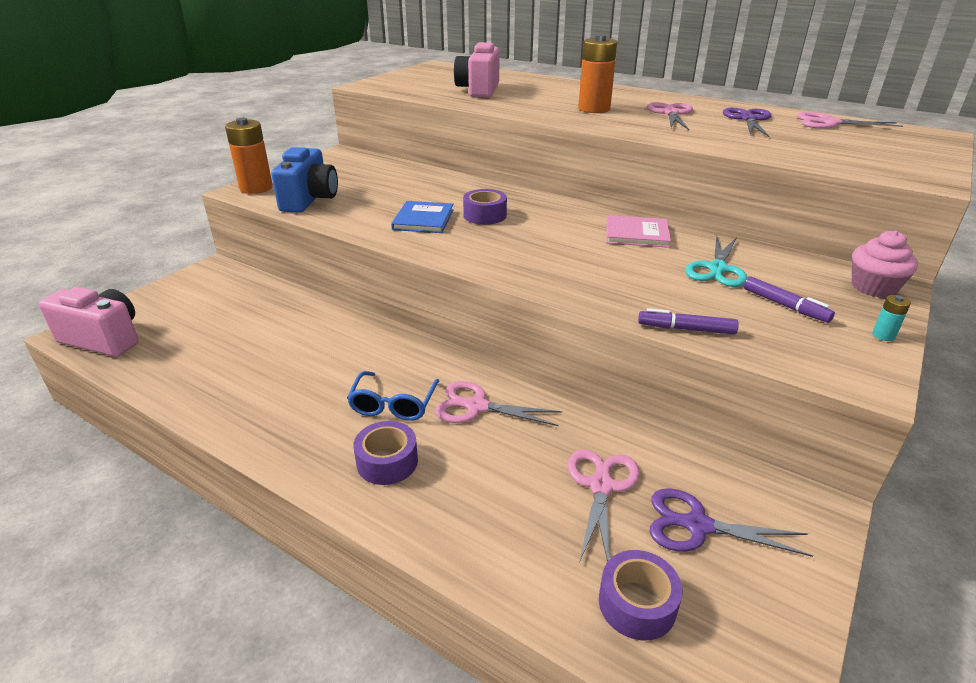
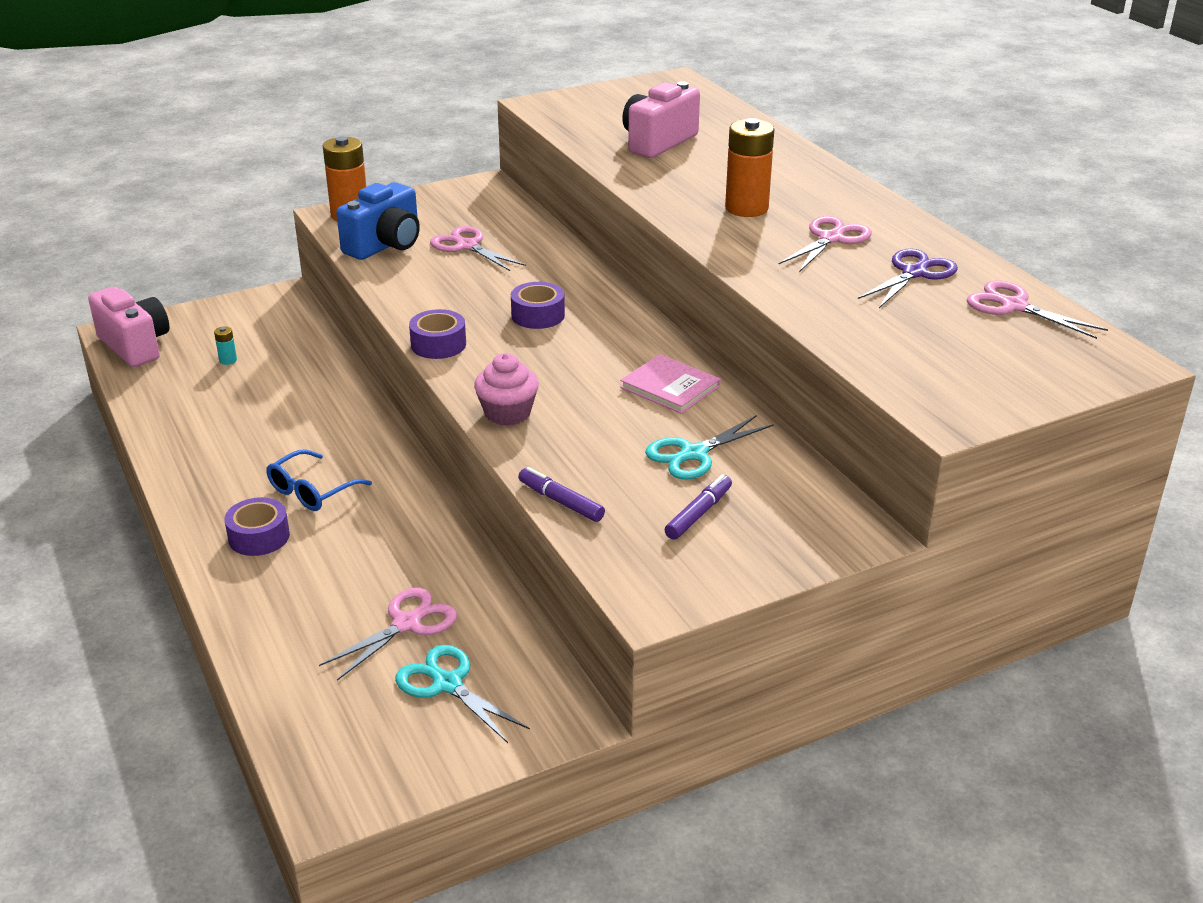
camera: 30 degrees right, 0 degrees up
blue book [391,201,454,233] -> none
pink scissors [435,381,562,426] -> pink scissors moved to [430,226,526,271]
purple tape [599,550,683,640] -> purple tape moved to [409,309,466,359]
purple scissors [649,488,813,557] -> turquoise scissors [395,645,530,743]
purple marker [744,276,835,323] -> purple marker turned 135 degrees counterclockwise [664,474,732,540]
pink cupcake [852,230,918,298] -> pink cupcake moved to [474,353,539,426]
turquoise battery [872,295,911,341] -> turquoise battery moved to [214,326,237,365]

